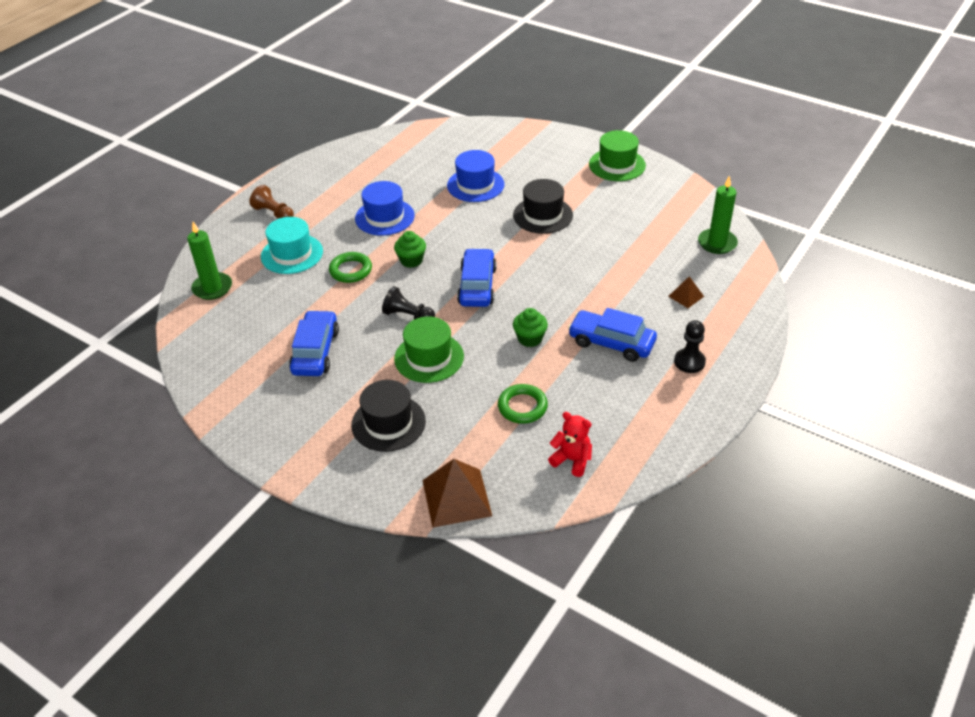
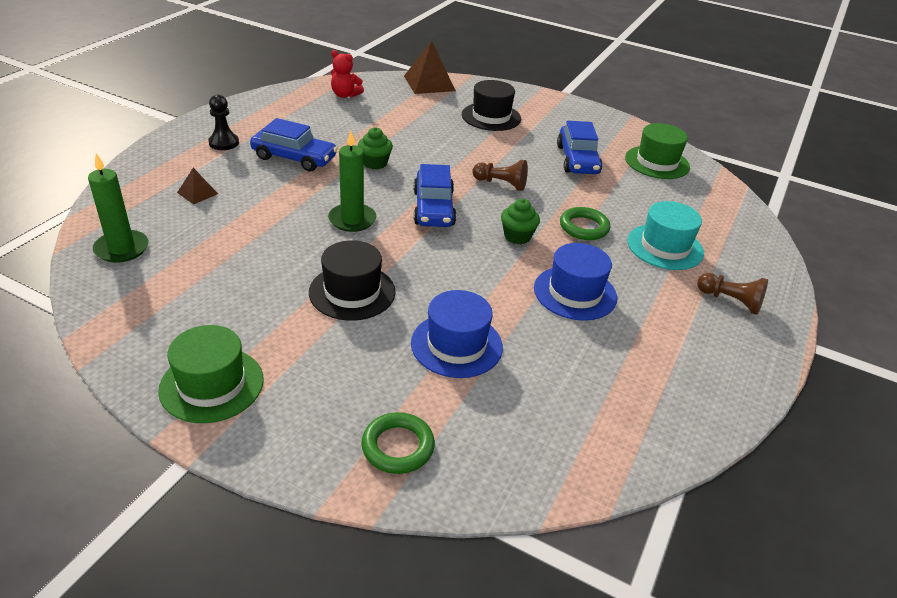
camera: 170 degrees right, 5 degrees down
green candle [187,222,232,300] -> green candle moved to [328,131,376,232]
black pawn [382,286,435,320] -> brown pawn [472,160,528,191]
green hat [394,316,464,383] -> green hat moved to [625,123,690,179]
green ring [498,384,548,424] -> green ring moved to [361,412,435,474]

